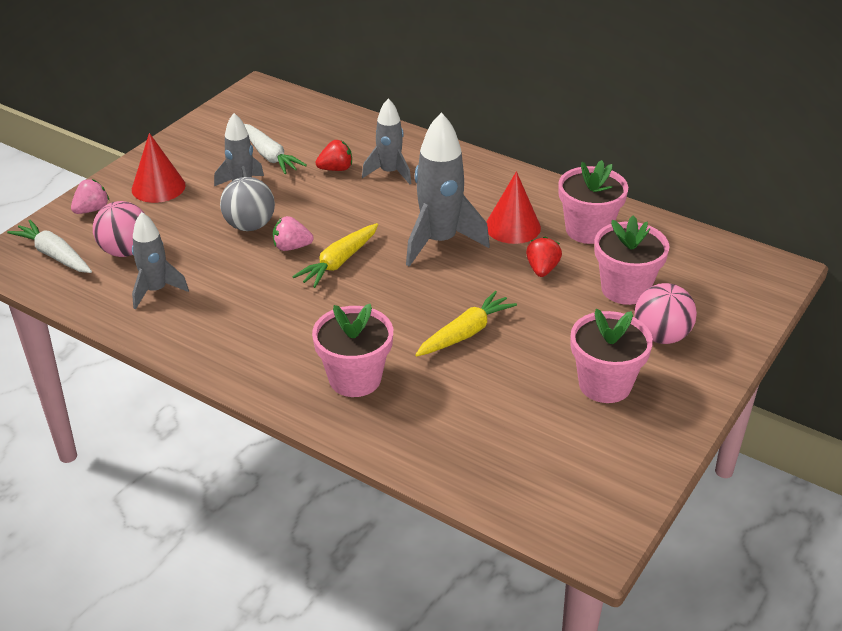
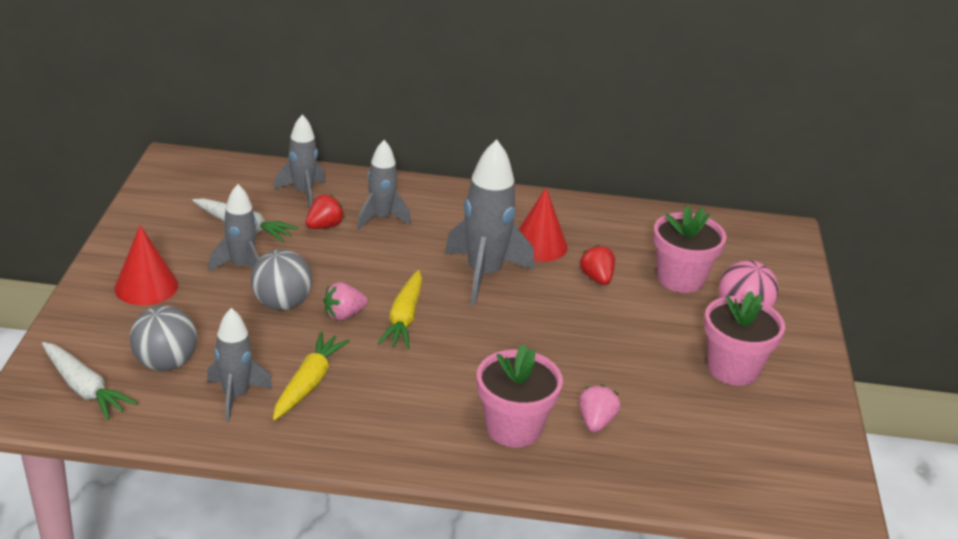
camera: 30 degrees left, 5 degrees down
white carrot [7,220,92,273] -> white carrot turned 150 degrees counterclockwise [42,342,137,420]
pink strawberry [71,179,110,214] -> pink strawberry moved to [579,385,621,432]
pink ball [93,201,145,257] -> grey ball [130,306,197,371]
yellow carrot [415,291,517,357] -> yellow carrot moved to [273,332,350,420]
pink flower pot [558,160,628,244] -> none
none -> grey rocket [274,114,325,208]

